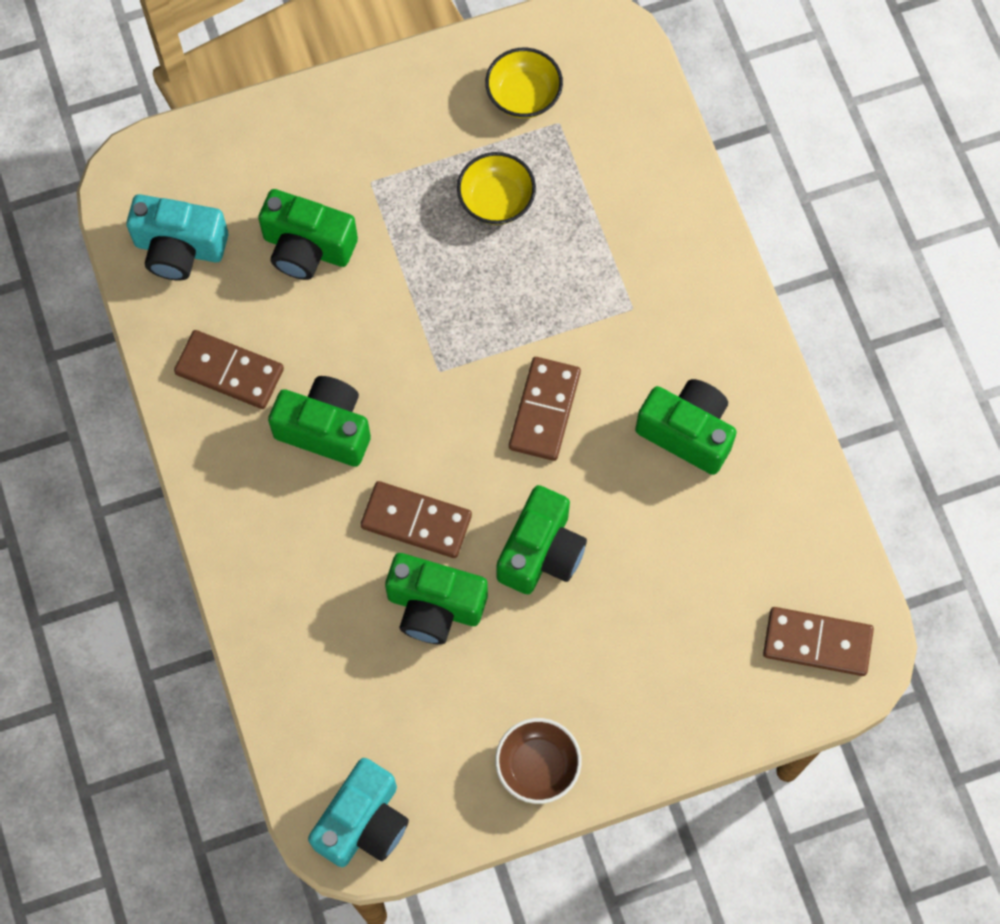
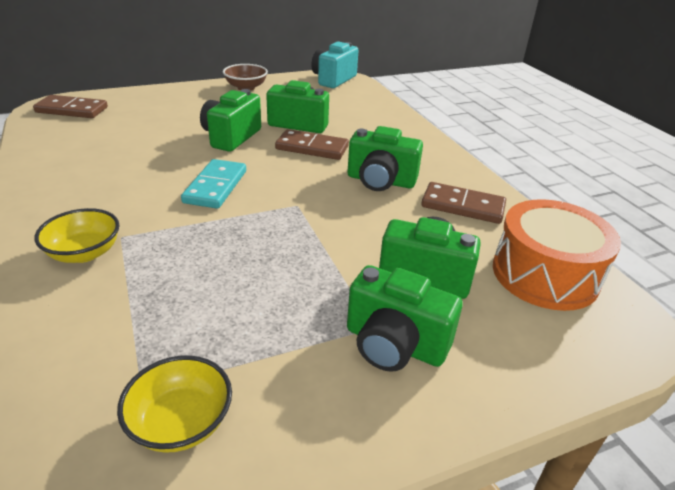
camera: 175 degrees right, 35 degrees down
turquoise camera [126,194,228,280] -> orange drum [493,199,621,311]
yellow bowl [457,152,536,225] -> yellow bowl moved to [34,208,119,263]
brown domino [509,357,581,461] -> turquoise domino [181,159,246,209]
green camera [635,379,737,475] -> green camera moved to [347,265,463,372]

